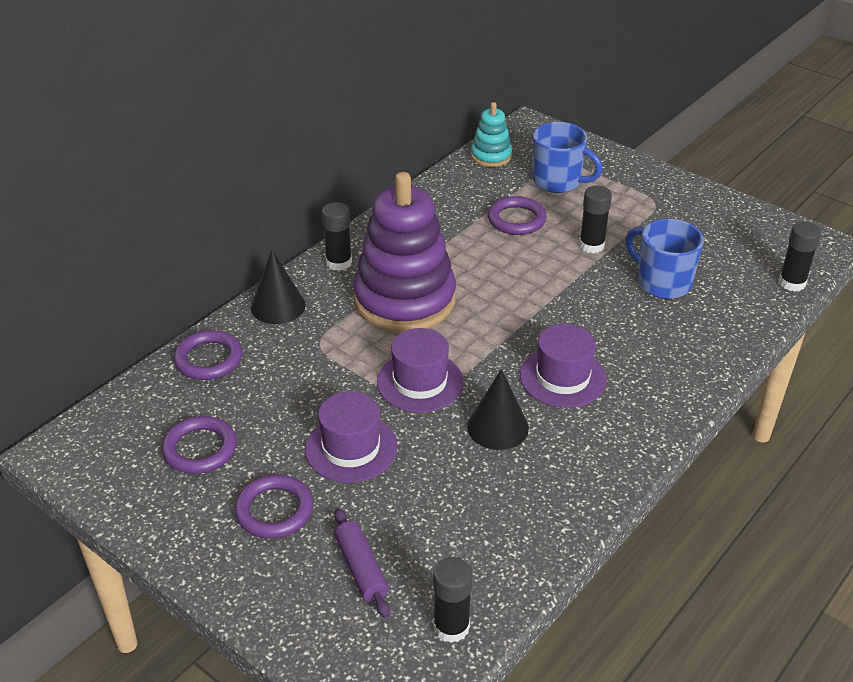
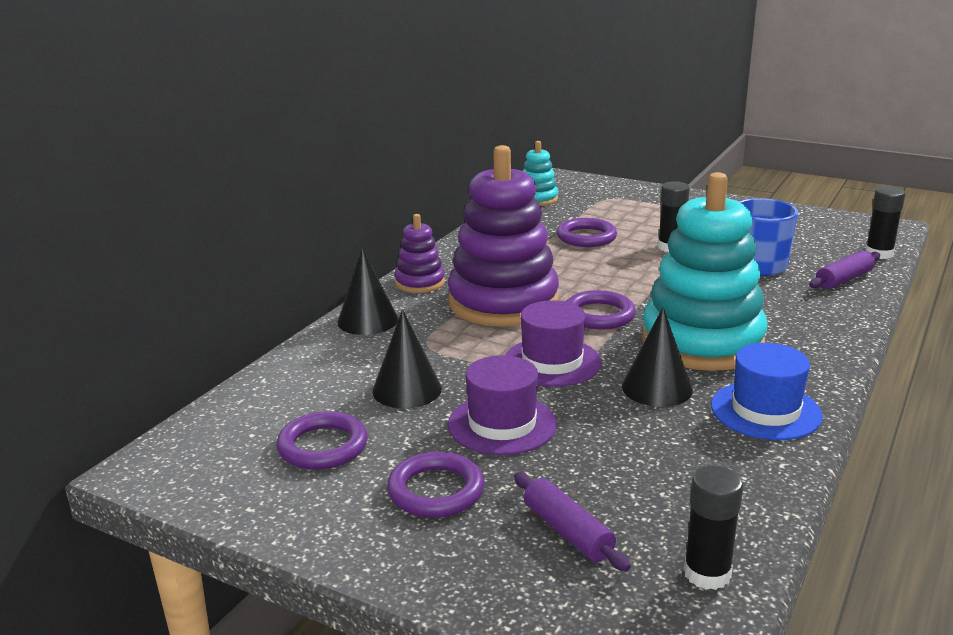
camera: 10 degrees left, 15 degrees down
purple ring [174,330,242,380] -> purple ring moved to [566,290,636,329]
black glue stick [322,202,352,271] -> purple stacking toy [394,214,445,293]
purple hat [520,324,607,408] -> turquoise stacking toy [642,172,767,371]
blue mug [532,122,603,193] -> none
none -> black cone [372,309,442,408]
none -> blue hat [711,343,823,440]
none -> purple rolling pin [809,250,880,289]

